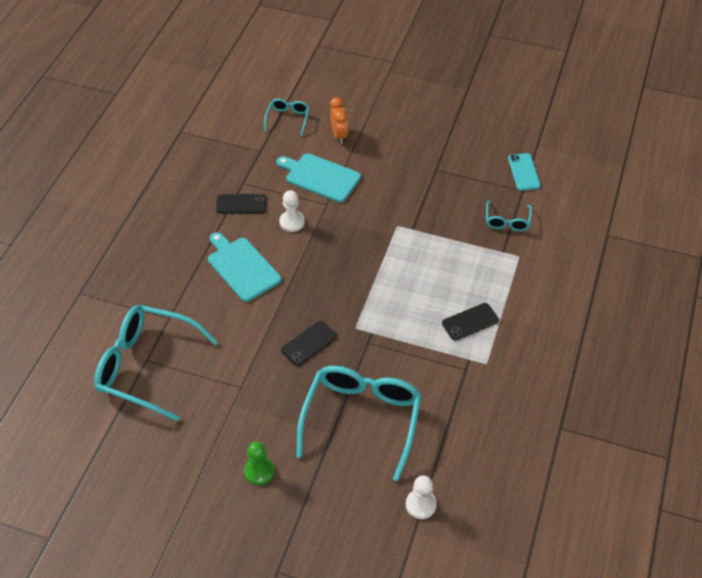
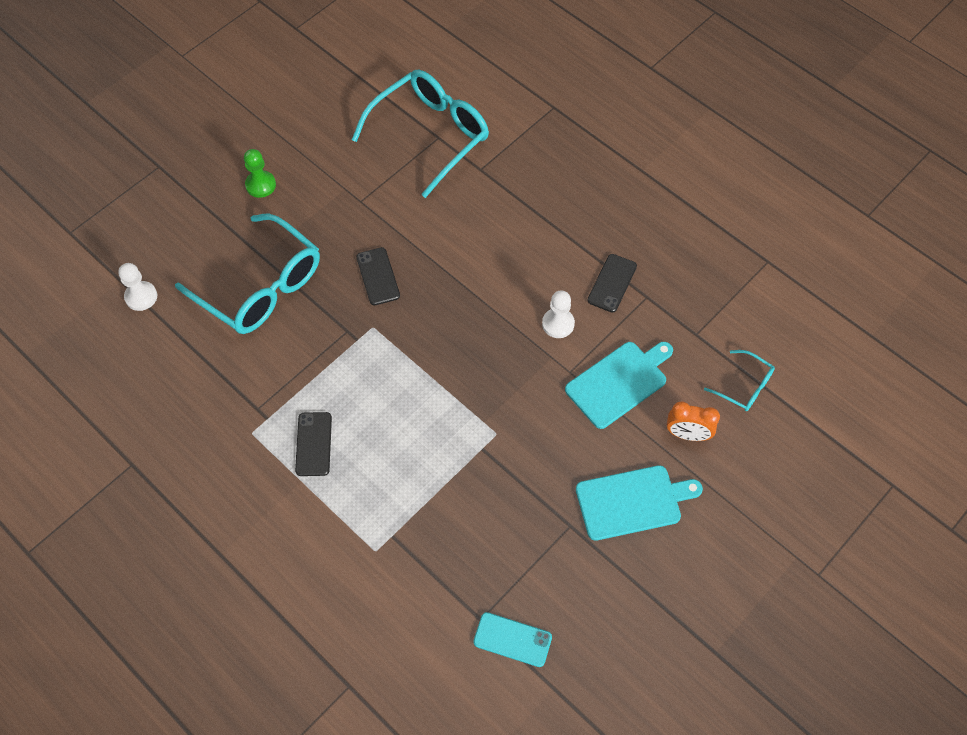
camera: 115 degrees right, 10 degrees up
turquoise cutting board [208,232,281,302] -> turquoise cutting board moved to [576,465,703,541]
turquoise glasses [486,201,532,231] -> none

